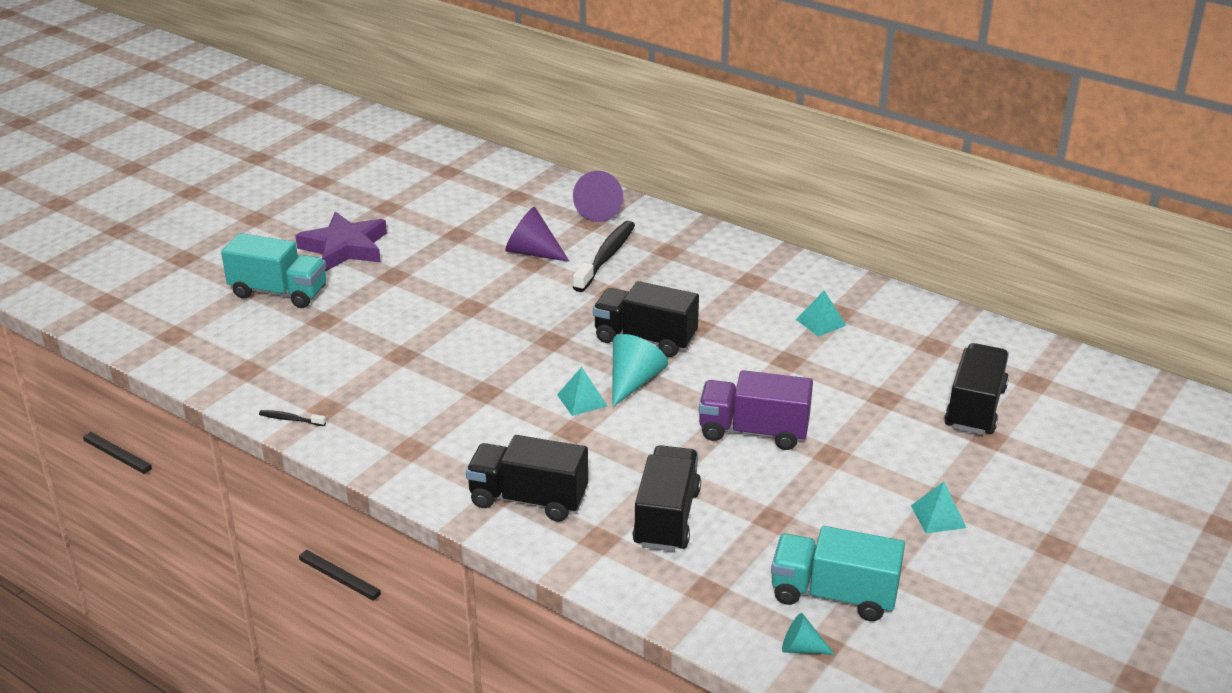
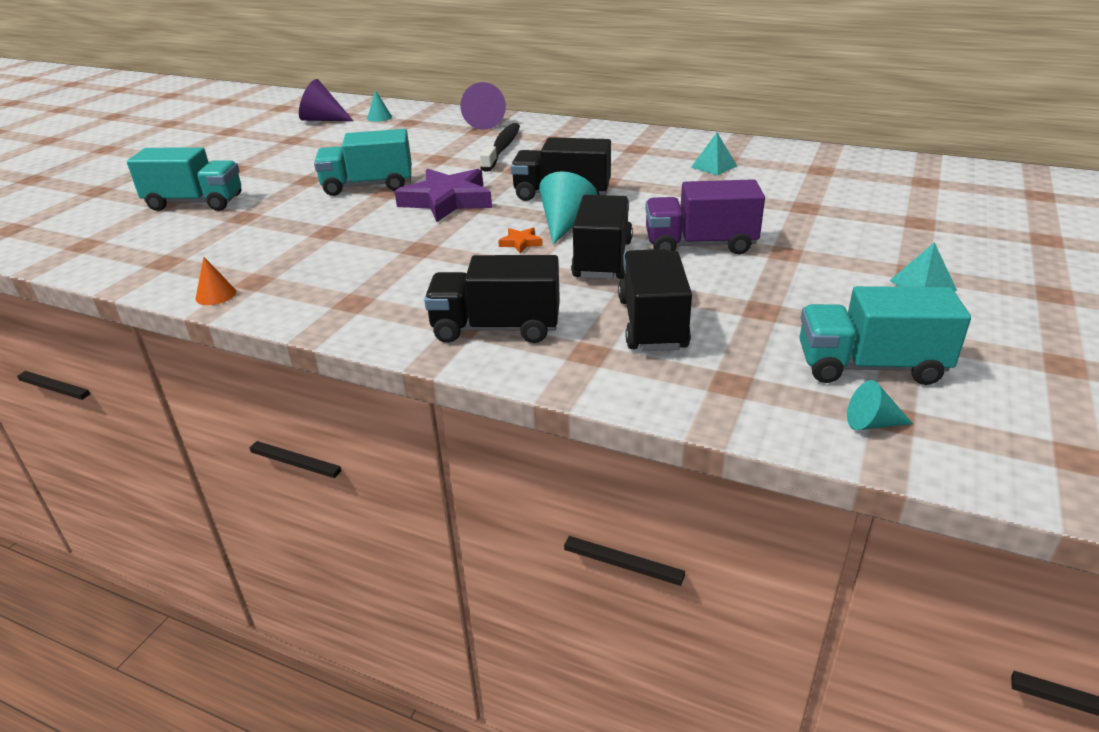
camera: 10 degrees left, 0 degrees up
black toothbrush [259,410,326,426] -> orange cone [196,257,236,305]
purple star [295,212,387,272] -> purple star moved to [395,168,492,222]
purple cone [505,207,570,262] -> purple cone moved to [299,79,353,121]
turquoise pyramid [557,367,607,416] -> orange star [498,228,543,253]
black truck [944,343,1009,435] -> black truck moved to [571,195,633,279]
none -> turquoise truck [314,129,412,196]
none -> turquoise cone [367,90,392,122]

